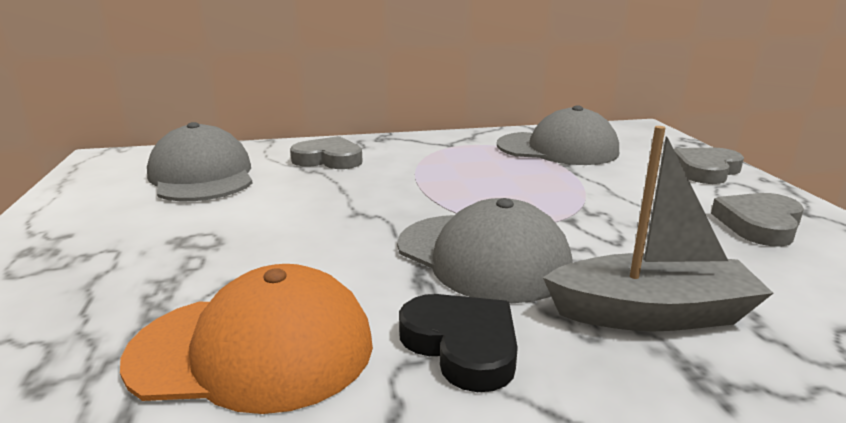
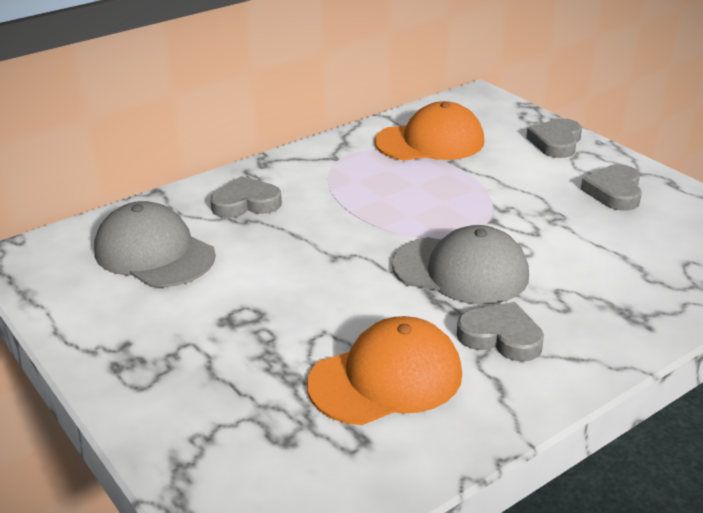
camera: 25 degrees left, 10 degrees up
black heart [399,294,518,392] -> grey heart [457,302,544,362]
grey cap [497,105,619,165] -> orange cap [375,101,484,161]
grey boat [543,126,773,331] -> none

